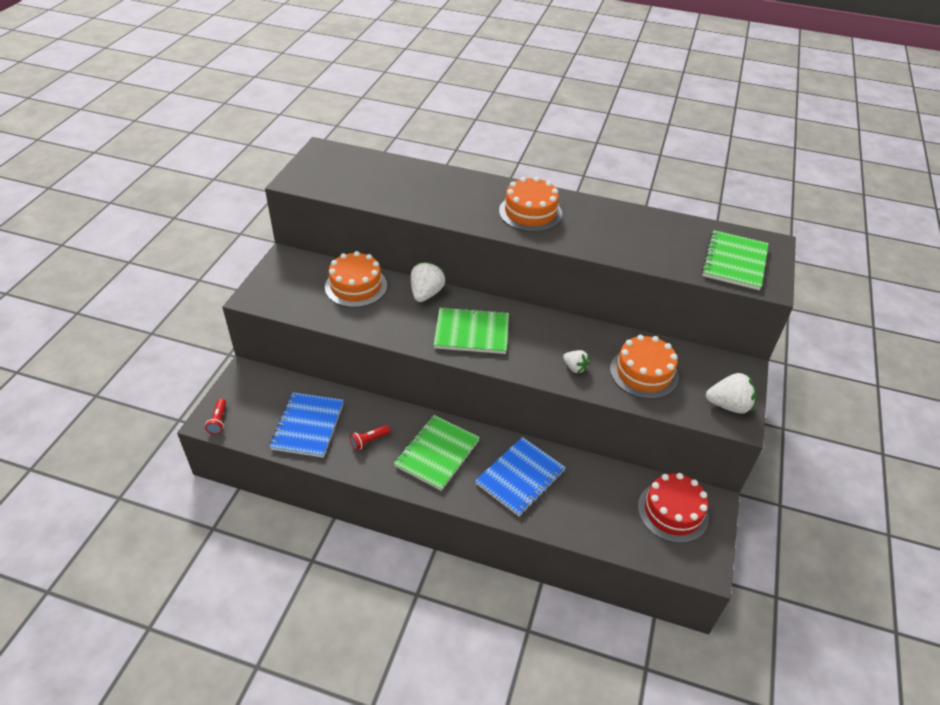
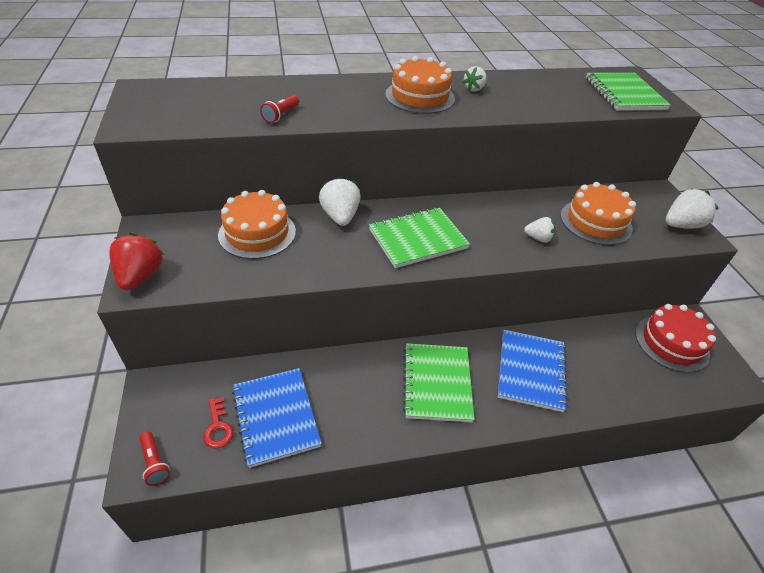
camera: 30 degrees left, 0 degrees up
red flashlight [350,425,390,450] -> red flashlight moved to [260,95,299,123]
none -> red strawberry [109,232,164,290]
none -> red key [203,397,234,449]
none -> white strawberry [463,66,487,92]

